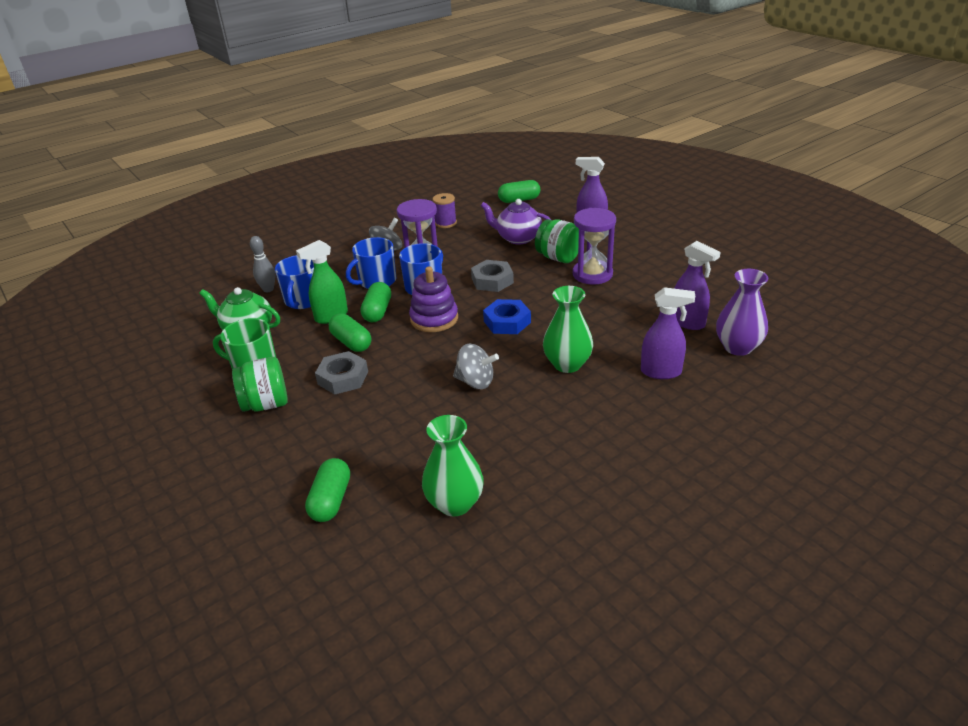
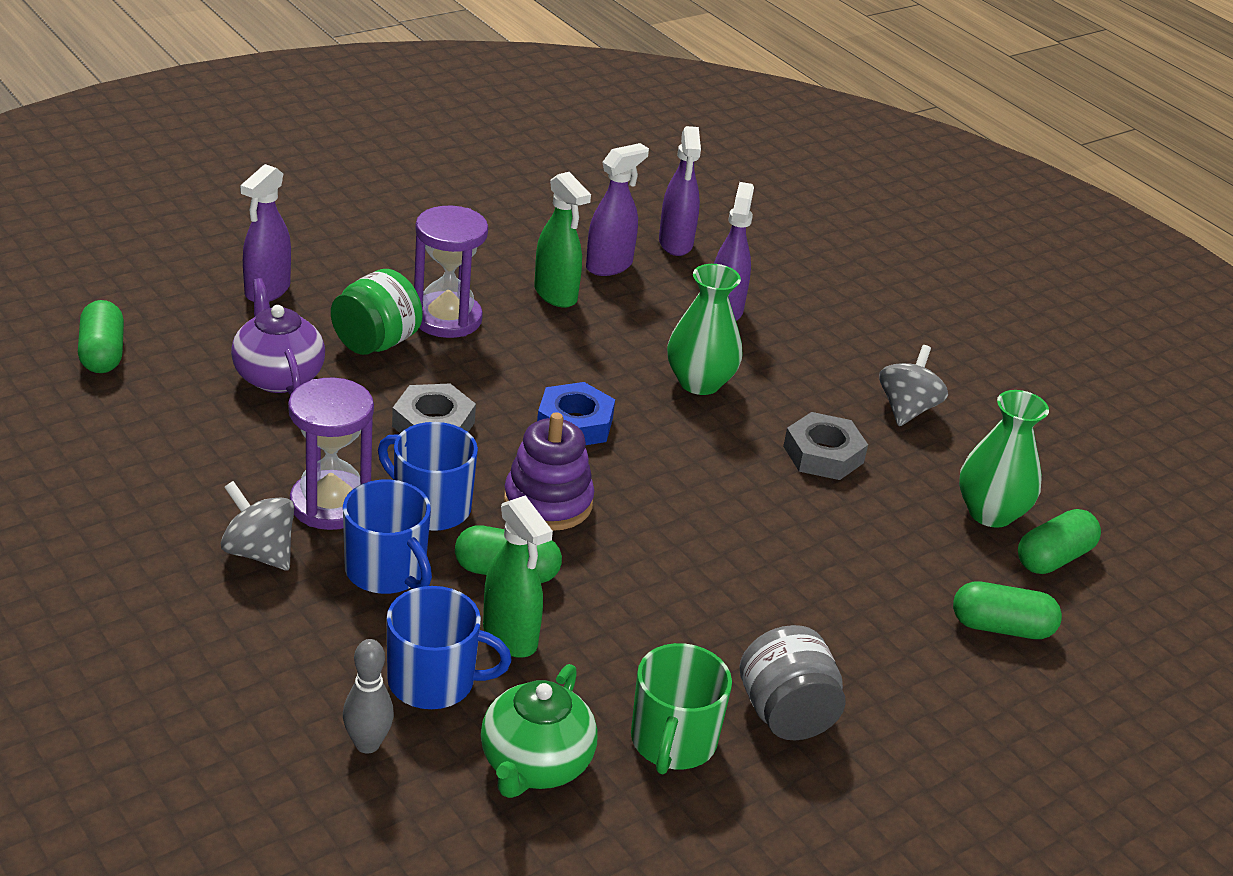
camera: 95 degrees left, 0 degrees up
green jar [232,357,288,412] -> grey jar [739,625,846,740]
grey nut [315,351,368,395] -> grey nut moved to [783,412,868,480]
green capsule [329,313,371,352] -> green capsule moved to [1018,509,1101,574]
purple spool [433,193,457,228] -> none
grey spinning top [453,344,499,389] -> grey spinning top moved to [879,345,948,426]
purple teapot [481,199,551,244] -> purple teapot turned 135 degrees clockwise [231,278,325,395]
purple vase [716,269,768,356] -> purple spray bottle [659,126,701,256]
none -> green spray bottle [534,172,591,308]

